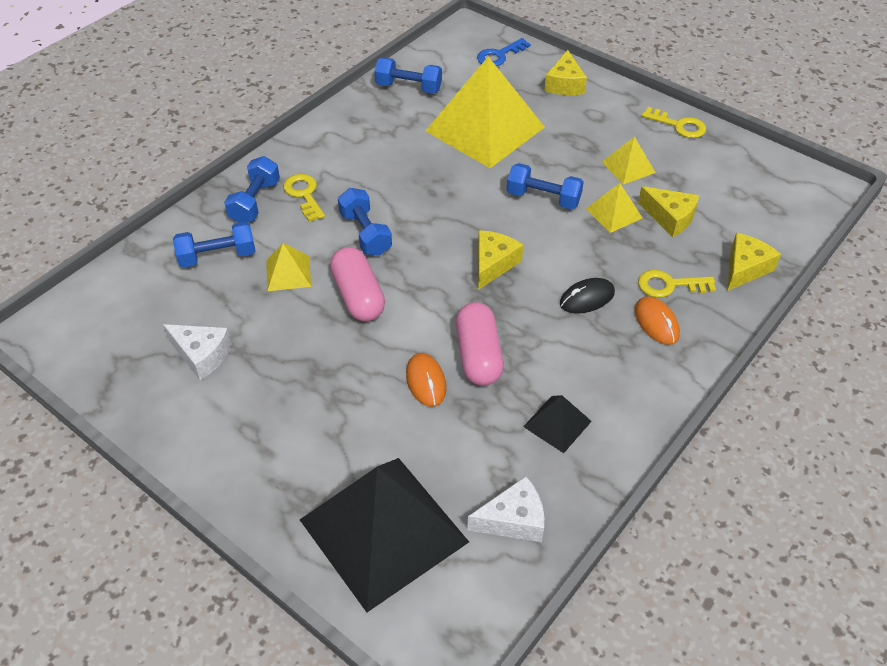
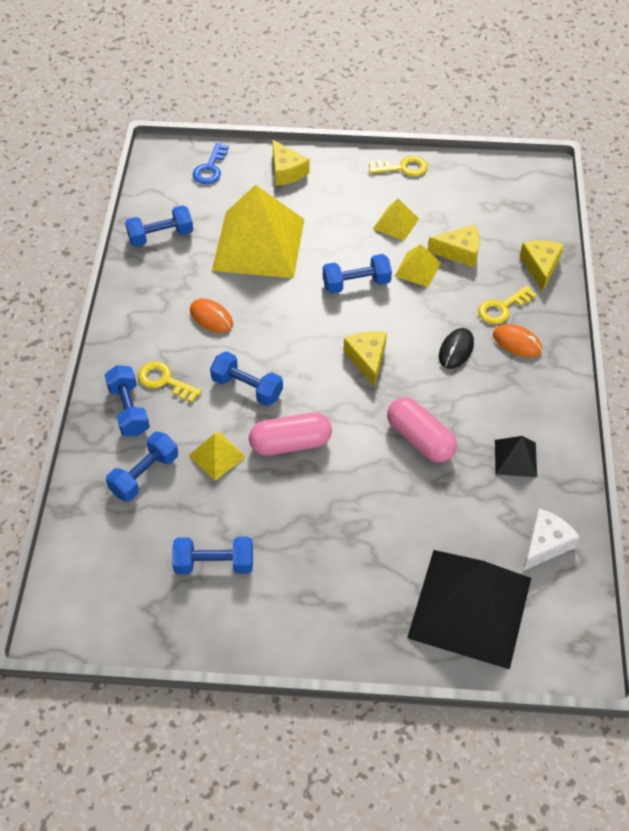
camera: 35 degrees left, 5 degrees up
white cheese [163,324,232,380] -> blue dumbbell [172,537,253,574]
pink capsule [330,247,385,321] -> pink capsule turned 45 degrees counterclockwise [249,413,332,456]
orange mouse [406,353,446,407] -> orange mouse moved to [190,299,233,333]

